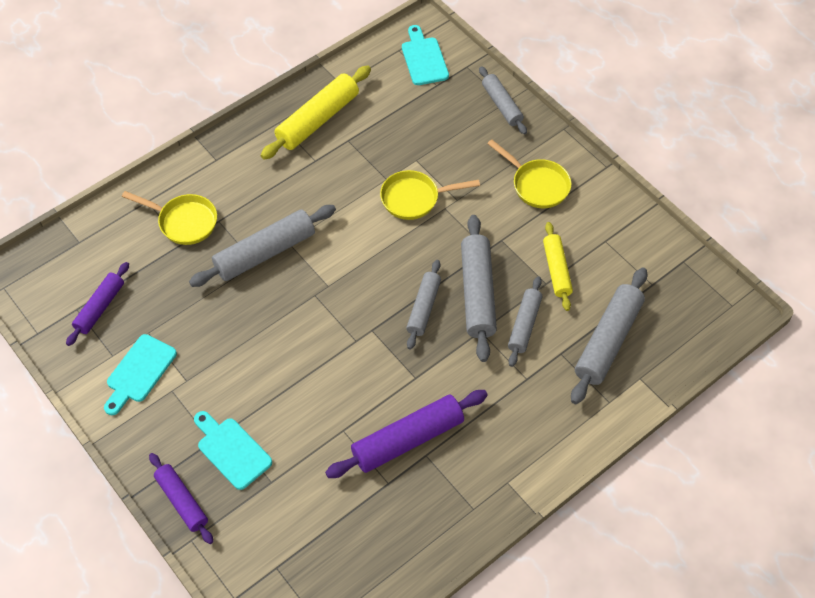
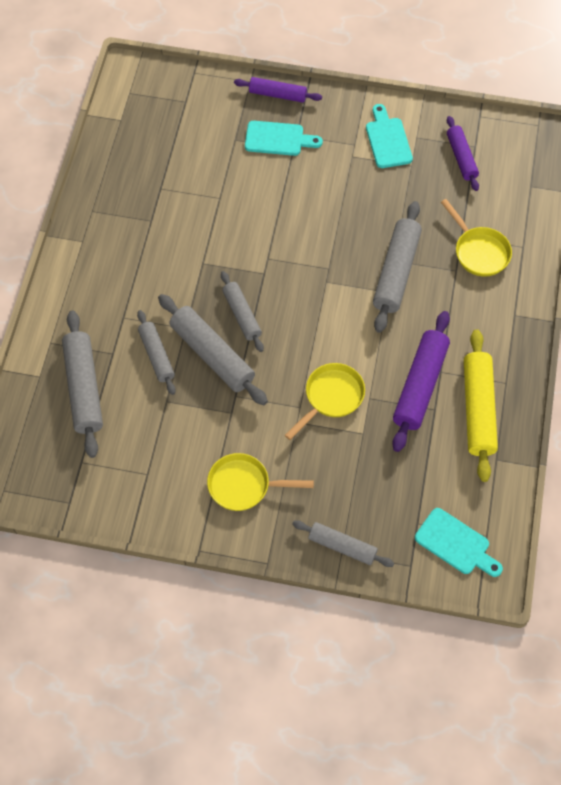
camera: 140 degrees right, 5 degrees up
yellow pan [122,191,217,245] -> yellow pan turned 105 degrees counterclockwise [441,199,512,277]
purple rolling pin [325,390,488,478] -> purple rolling pin moved to [392,311,450,452]
yellow rolling pin [543,222,573,311] -> none

